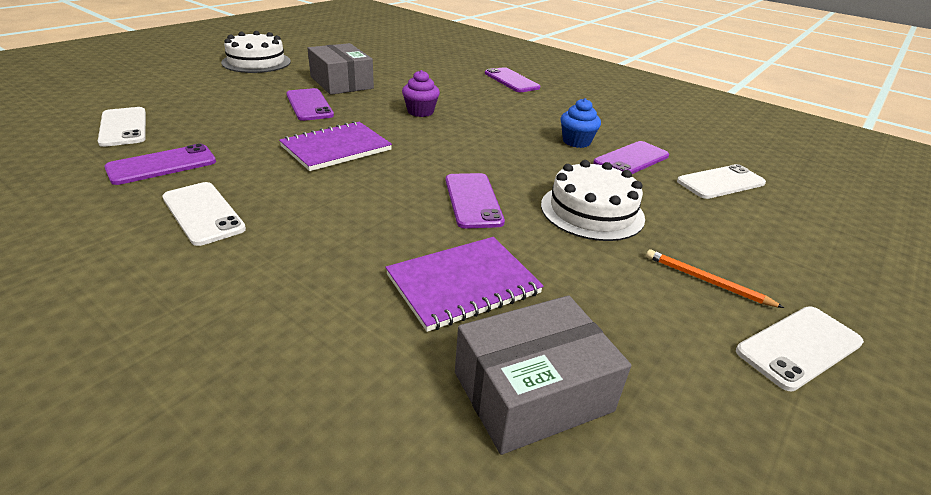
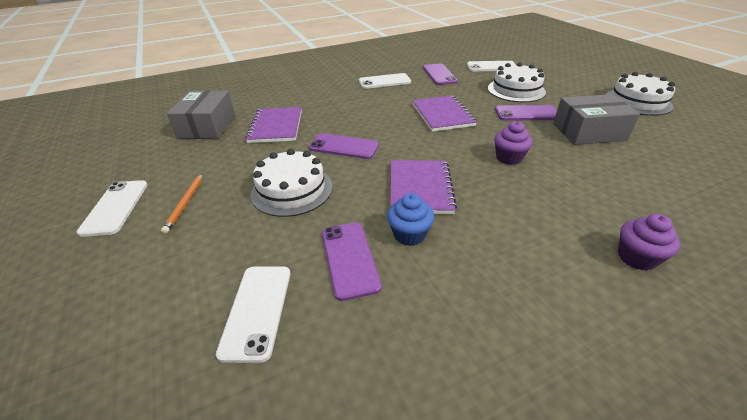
camera: 120 degrees right, 5 degrees up
purple phone [485,67,540,92] -> purple cupcake [618,214,680,271]
orange pencil [646,249,784,308] -> orange pencil turned 120 degrees clockwise [161,173,203,234]
none -> purple notebook [390,160,457,214]
none -> white cake [488,62,546,102]

